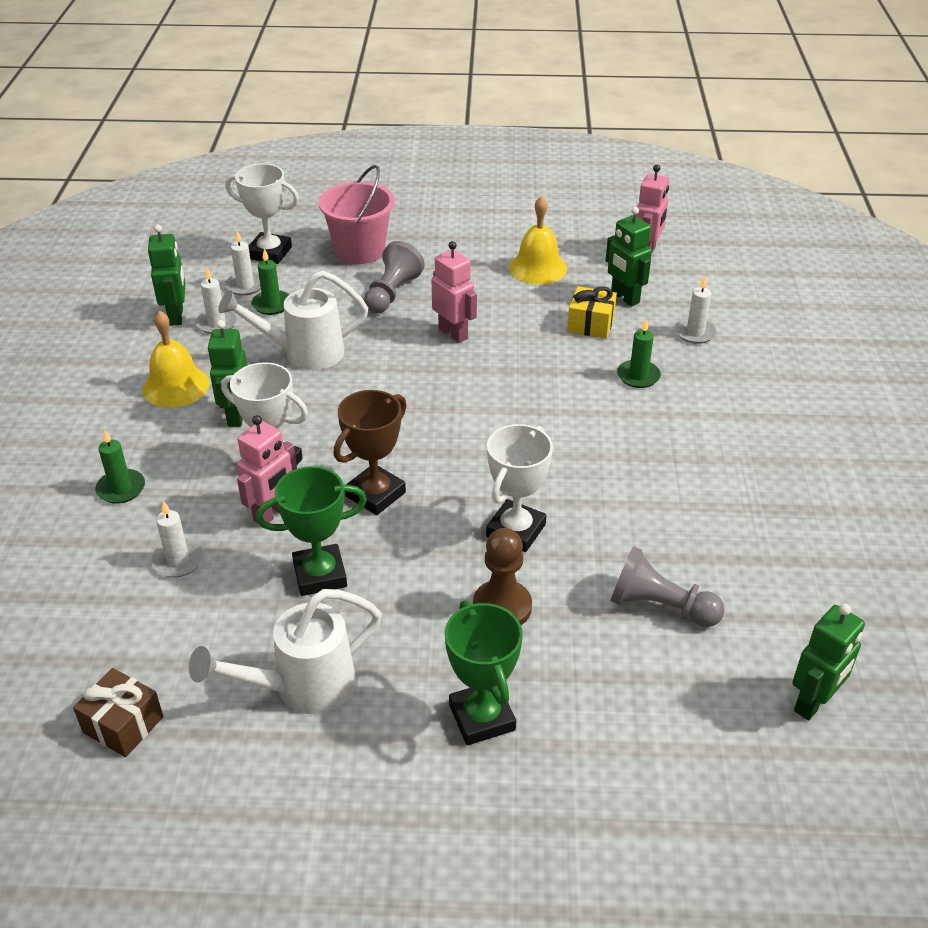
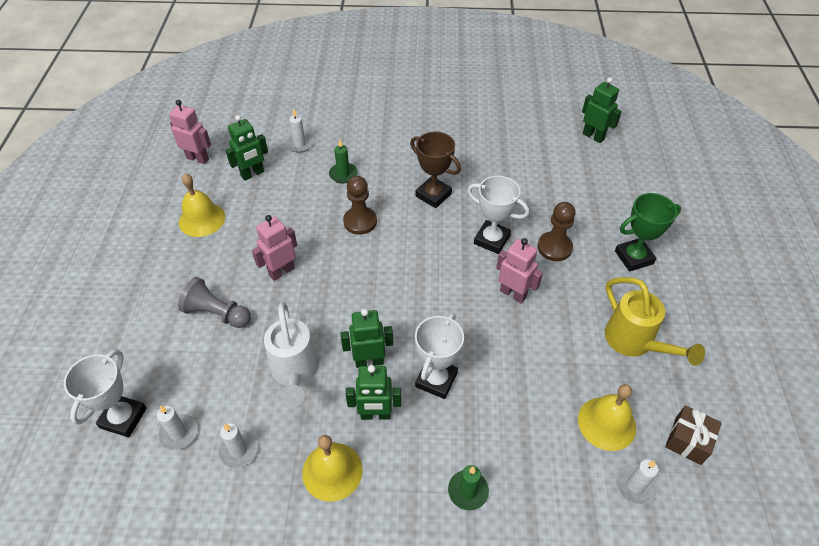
camera: 90 degrees left, 10 degrees up
green robot [148,225,186,326] -> green robot moved to [340,309,393,368]
white candle [151,501,204,578] -> white candle moved to [616,459,658,505]
white watering can [189,589,382,714] -> yellow watering can [605,277,705,366]
pink robot [237,415,297,523] -> pink robot moved to [496,238,543,303]
green candle [251,249,289,315] -> none
green trophy [256,466,367,596] -> none
pink bucket [319,165,395,264] -> none
brown trophy [333,390,407,515] -> brown trophy moved to [410,131,461,208]
yellow gift [567,286,617,339] -> none
grey pawn [611,546,725,627] -> none
none -> brown pawn [343,176,377,235]
none -> yellow bell [578,384,636,451]

